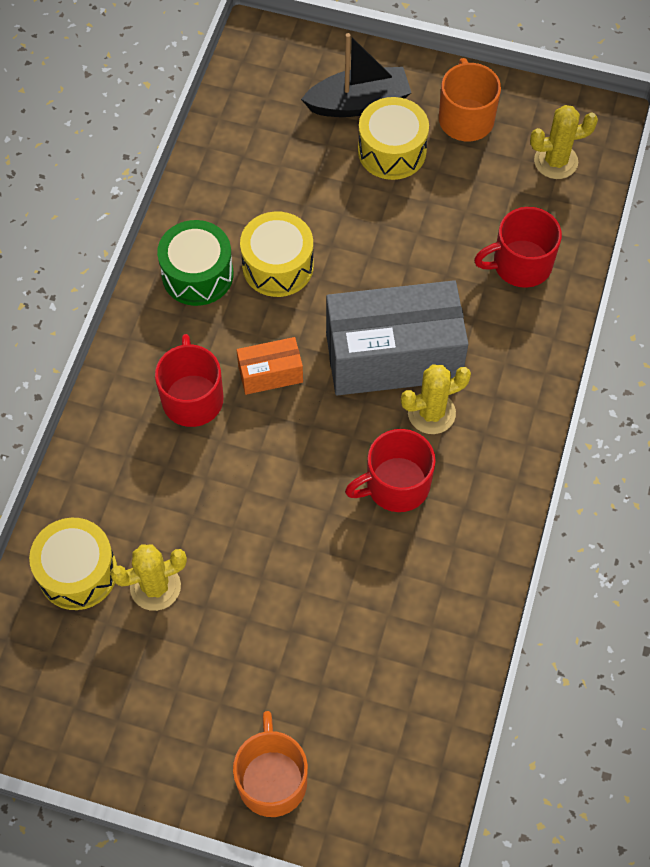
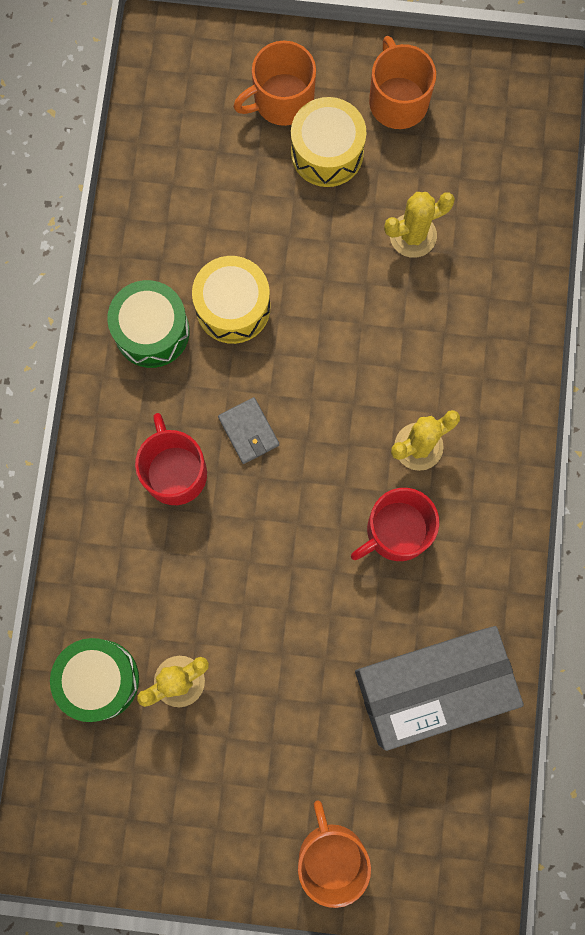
camera: 10 degrees left, 15 degrees up
yellow drum [29,518,117,610] -> green drum [50,638,139,722]
orange box [236,337,303,395] -> grey wallet [218,397,279,464]
black boat [301,33,411,117] -> orange mug [233,41,316,126]
grey box [326,280,468,395] -> grey box moved to [355,626,524,751]
red mug [474,207,562,288] -> none
yellow cactus [530,105,598,179] -> yellow cactus moved to [384,192,455,258]

